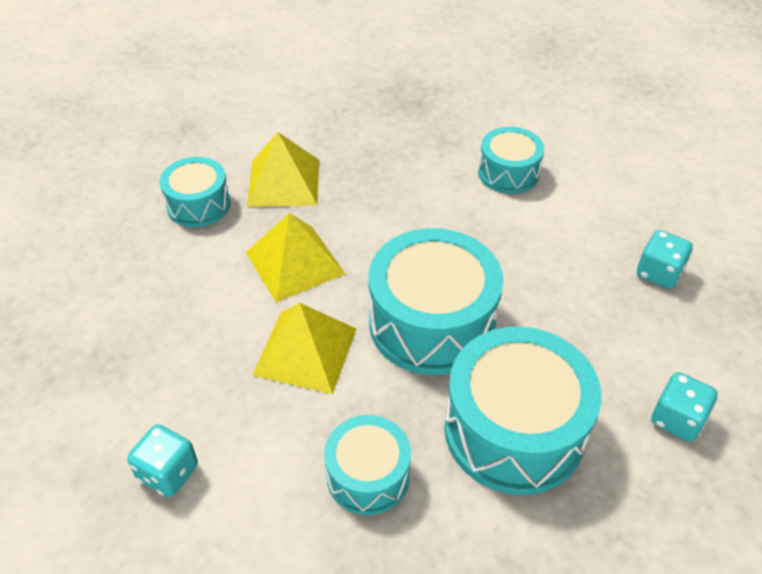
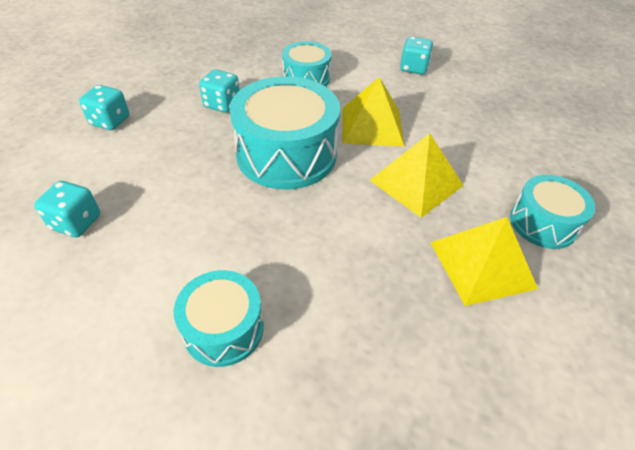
camera: 165 degrees right, 0 degrees up
turquoise drum [444,326,602,495] -> turquoise dice [199,69,240,113]

